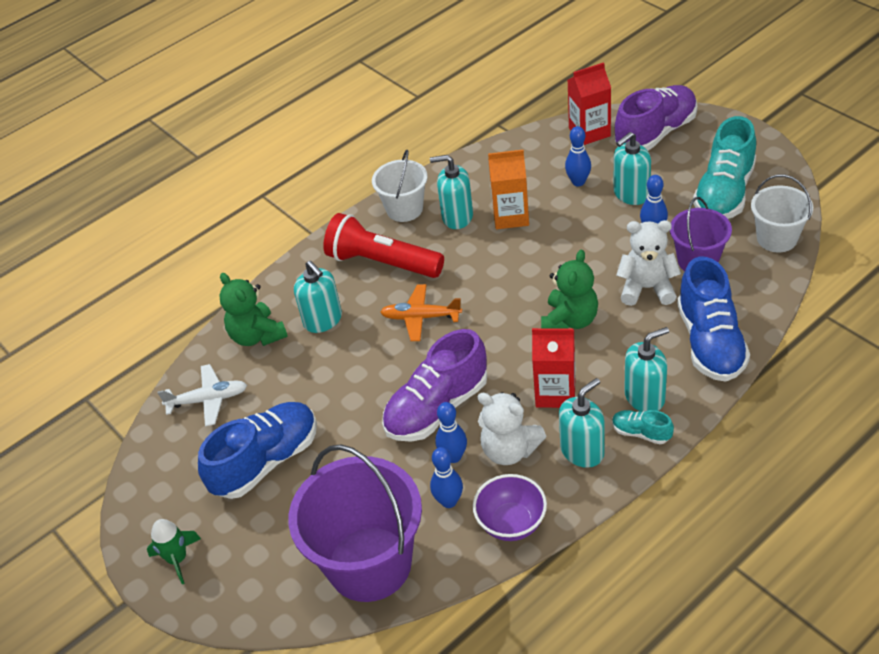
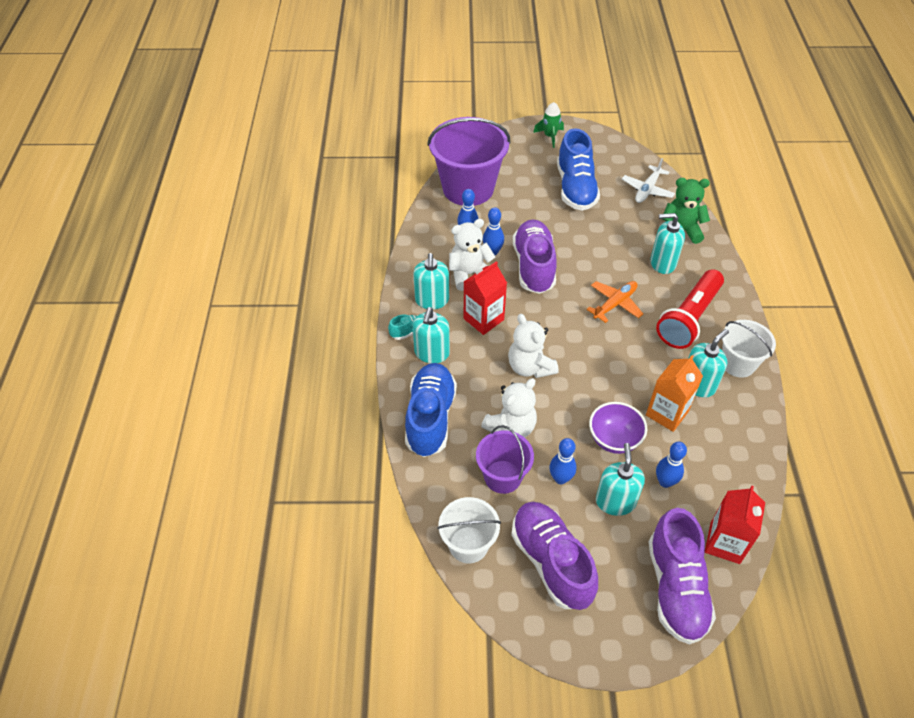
camera: 125 degrees right, 5 degrees up
red flashlight [323,213,444,278] -> red flashlight turned 150 degrees clockwise [656,269,724,349]
purple bowl [473,474,547,541] -> purple bowl moved to [589,402,647,454]
green teddy bear [541,250,598,329] -> white teddy bear [508,314,559,378]
blue shoe [677,257,750,382] -> blue shoe turned 60 degrees clockwise [405,363,457,457]
turquoise shoe [693,116,756,219] -> purple shoe [511,502,598,610]

